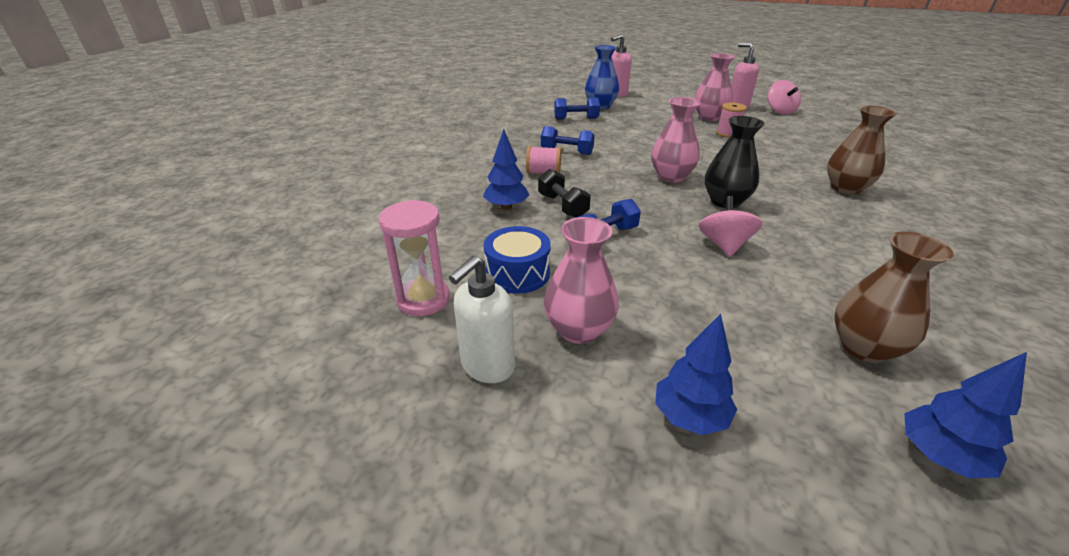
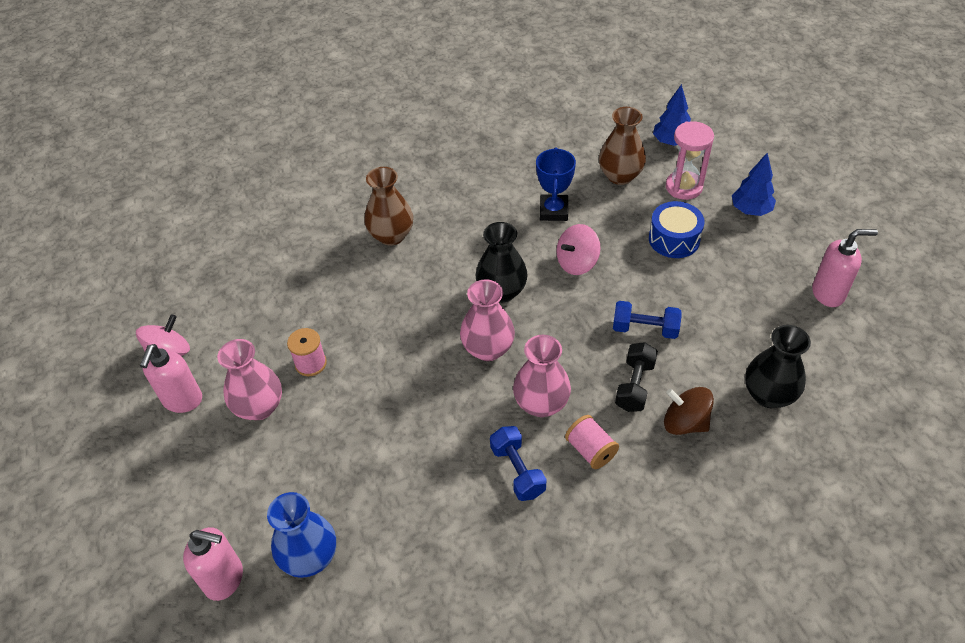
camera: 130 degrees left, 15 degrees up
pink hourglass [379,200,450,316] -> pink hourglass moved to [666,121,714,200]
white soap dispenser [449,255,515,383] -> pink soap dispenser [812,229,878,307]
blue tree [483,129,529,210] -> brown spinning top [664,387,714,435]
blue drum [484,226,551,294] -> blue drum moved to [649,201,705,258]
pink vase [544,217,619,344] -> pink vase moved to [513,335,571,417]
blue dumbbell [554,97,600,119] -> none
none -> blue trophy [536,147,576,221]
none -> black vase [745,325,811,408]

